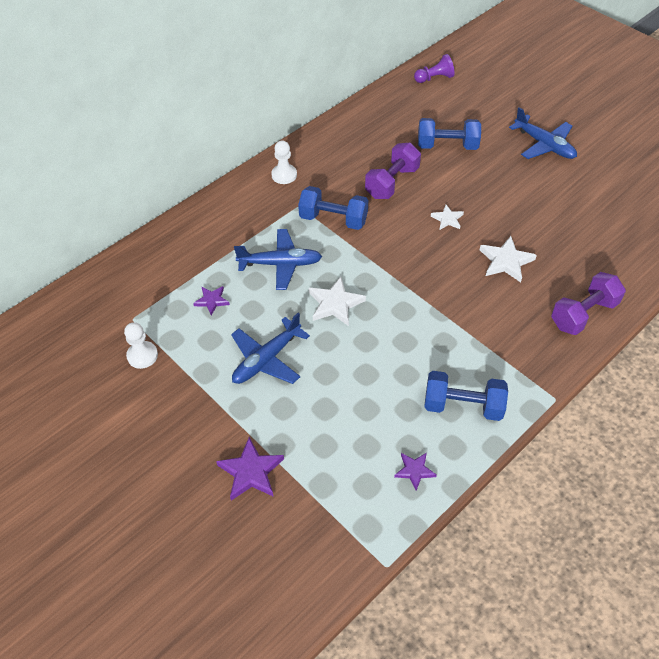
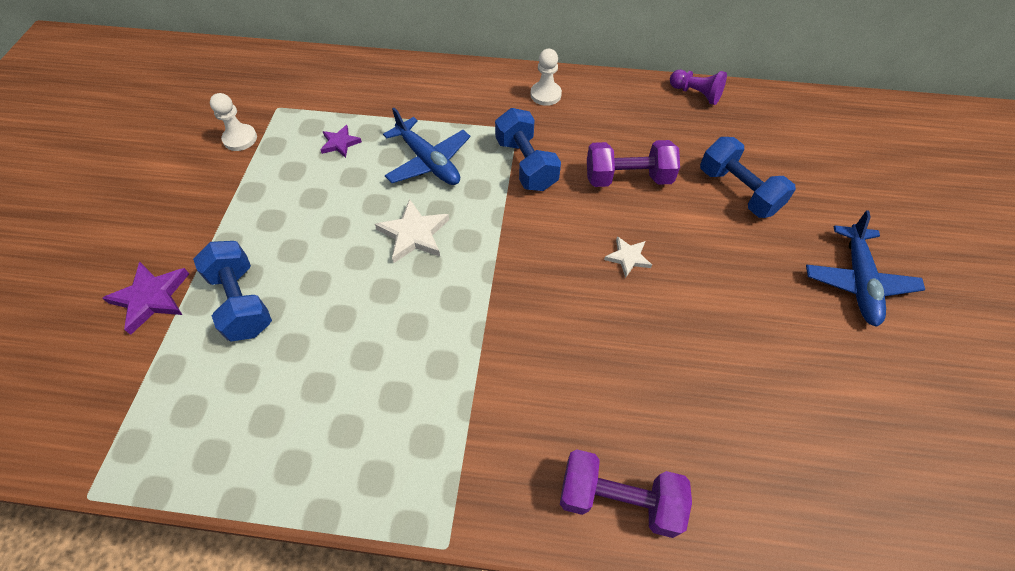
camera: 50 degrees right, 5 degrees up
blue plane [231,313,310,384] -> none
purple star [394,453,437,491] -> none
purple pawn [414,54,455,83] -> purple pawn moved to [670,70,727,105]
blue dumbbell [424,371,508,421] -> blue dumbbell moved to [193,241,272,342]
white star [480,236,537,283] -> none

